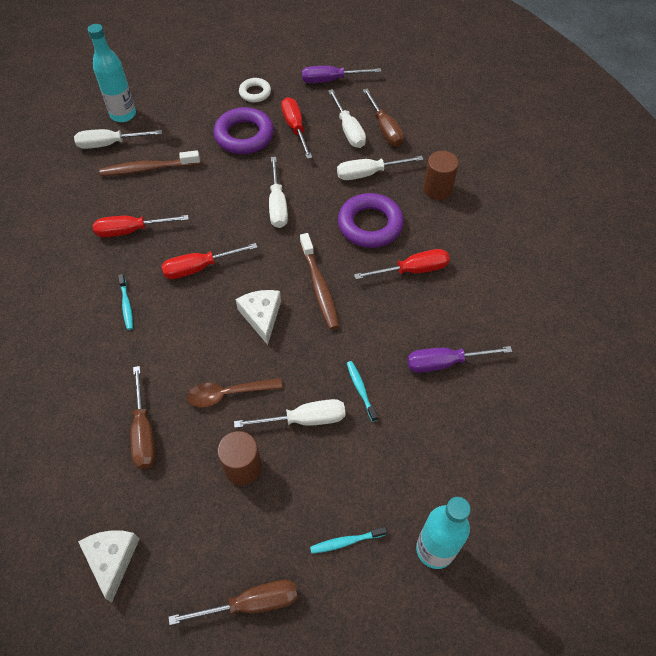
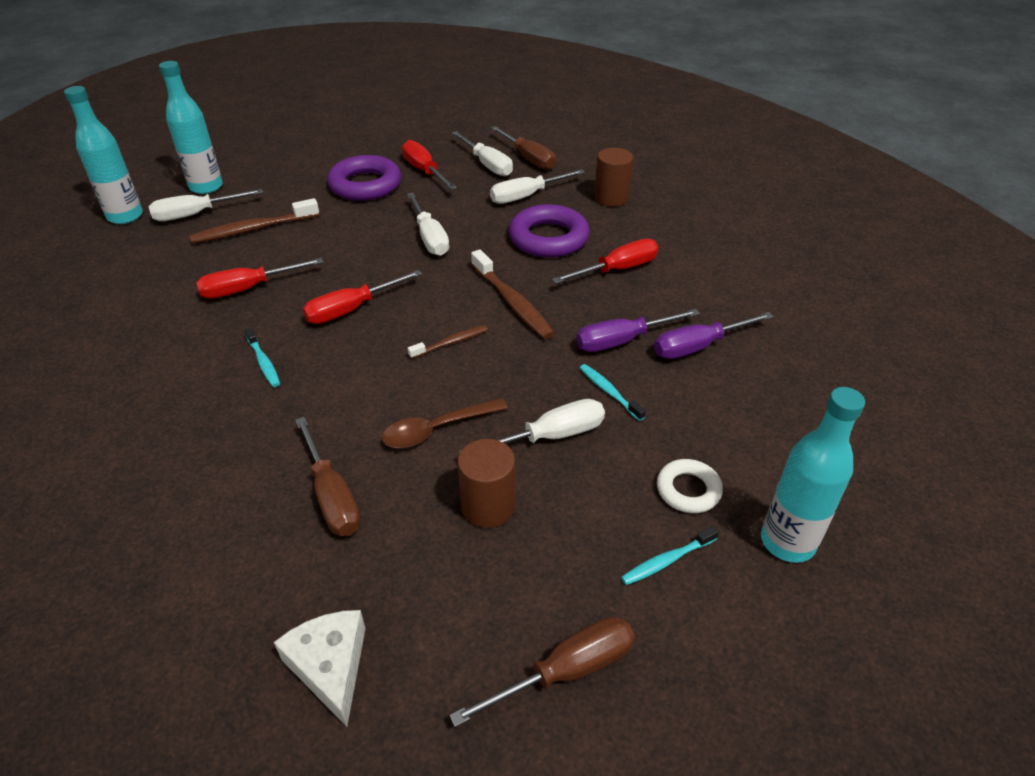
camera: 15 degrees left, 15 degrees down
white cheese [236,290,281,345] -> brown toothbrush [408,325,488,359]
white ring [239,78,271,102] -> white ring moved to [657,459,723,513]
purple screwdriver [302,66,381,83] -> purple screwdriver moved to [576,309,700,352]
none -> turquoise bottle [64,86,143,224]

